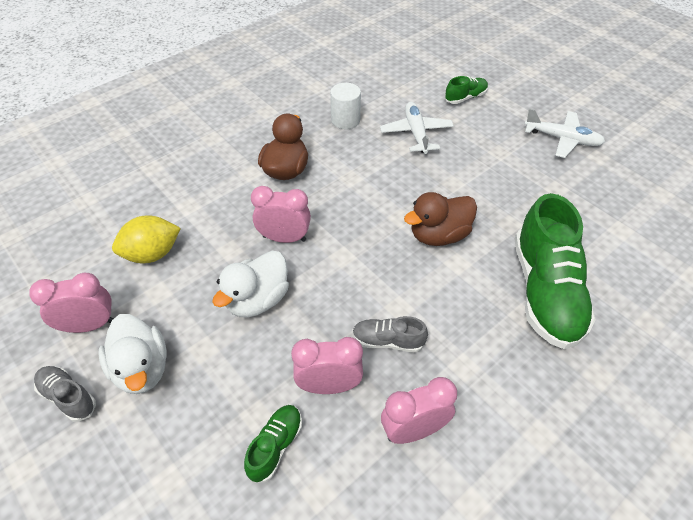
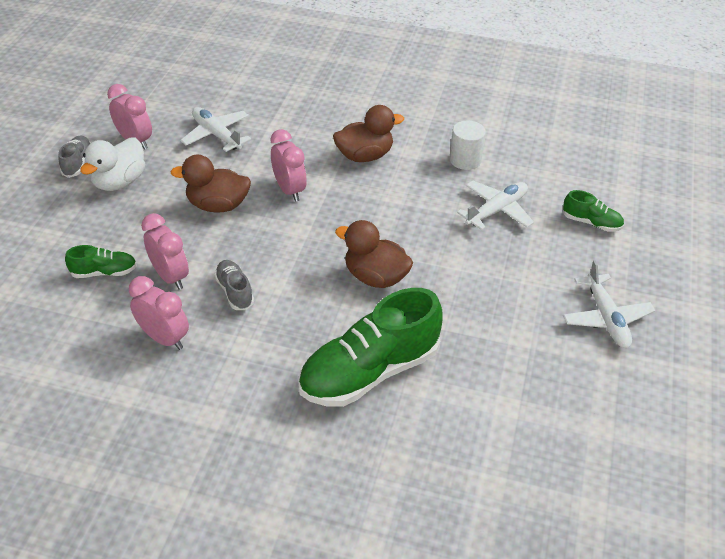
camera: 55 degrees right, 5 degrees down
yellow lemon [112,215,181,263] -> white plane [180,107,251,152]
white duck [212,251,289,317] -> brown duck [170,155,251,213]

